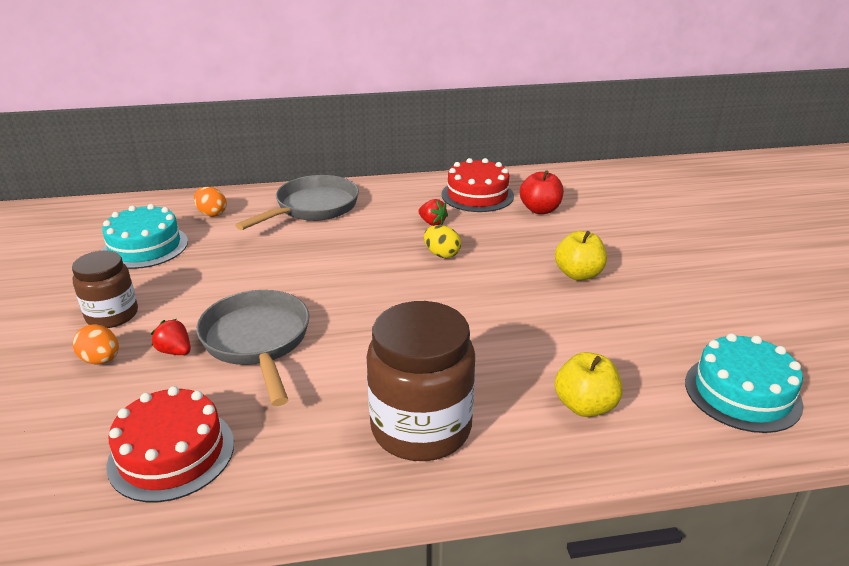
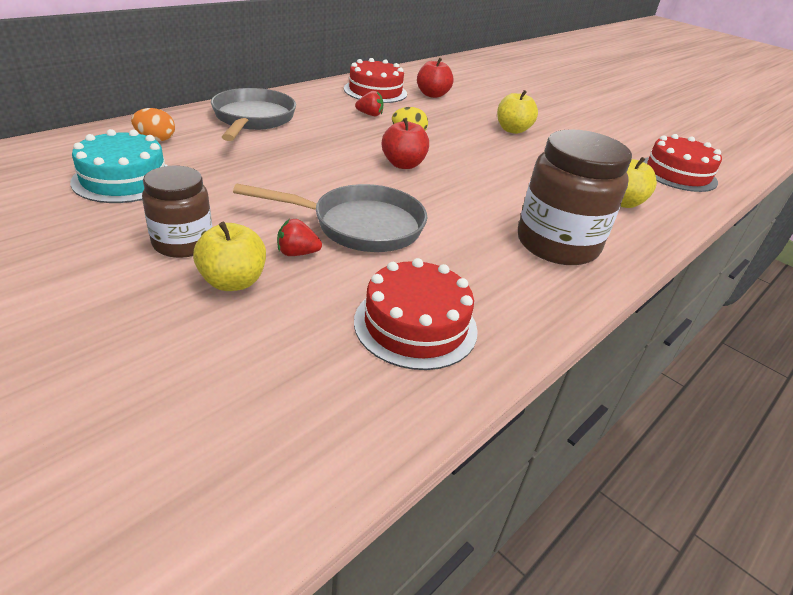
camera: 40 degrees left, 5 degrees up
orange egg [73,324,119,365] -> yellow apple [193,222,266,291]
grey pan [196,290,309,406] -> grey pan turned 150 degrees clockwise [233,184,427,252]
turquoise cake [685,333,803,433] -> red cake [644,134,722,192]
none -> red apple [382,118,429,169]

